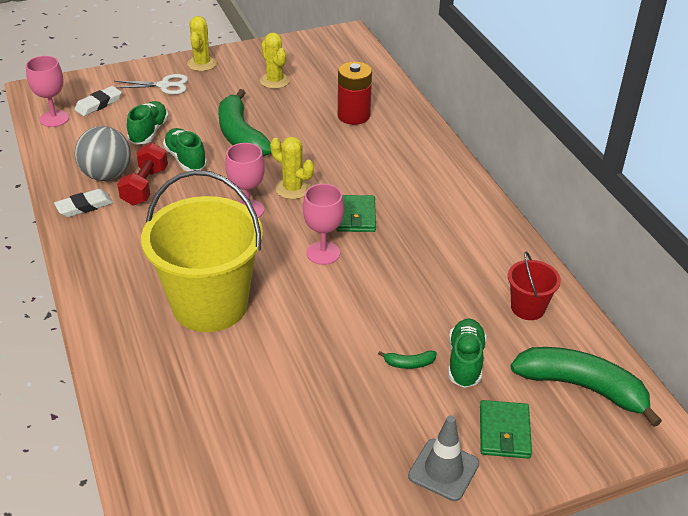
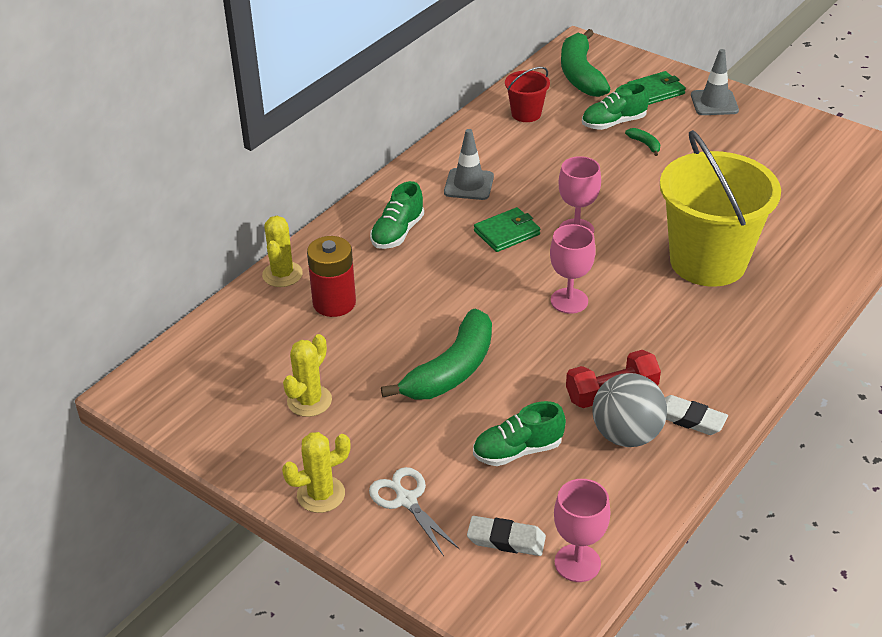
camera: 120 degrees left, 0 degrees up
green shoe [163,128,207,172] -> green shoe moved to [370,181,424,249]
yellow cactus [270,137,314,199] -> yellow cactus moved to [262,216,303,287]
none -> grey traffic cone [444,129,494,200]

